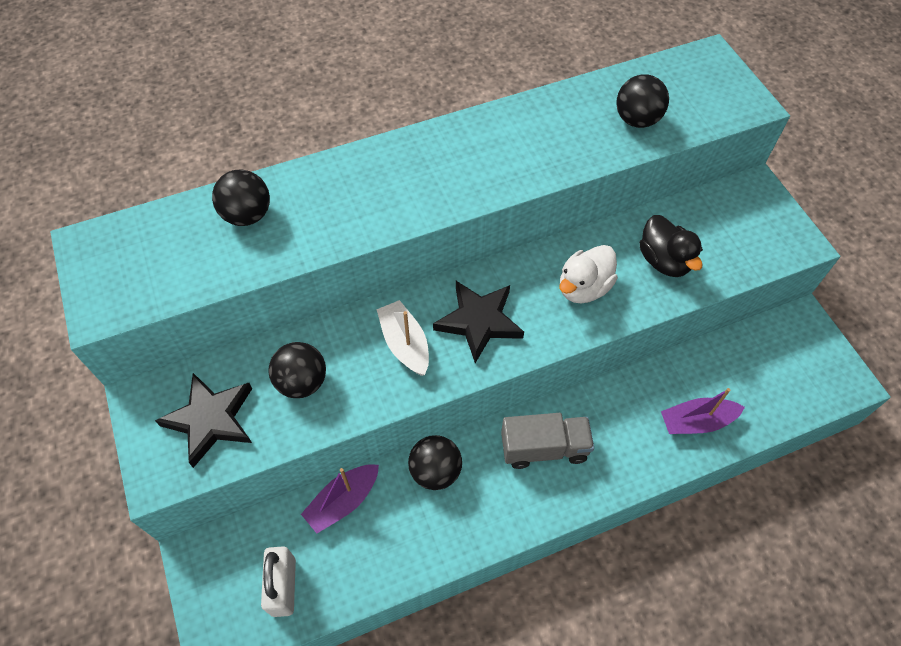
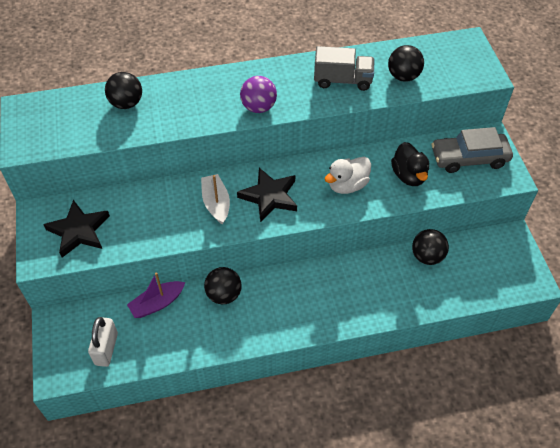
camera: 10 degrees right, 5 degrees down
black ball [268,342,326,398] -> black ball moved to [412,229,449,265]
grey truck [501,413,594,469] -> grey truck moved to [314,46,374,91]
purple boat [661,388,745,434] -> none
none -> purple ball [240,76,277,113]
none -> grey car [432,127,513,173]

